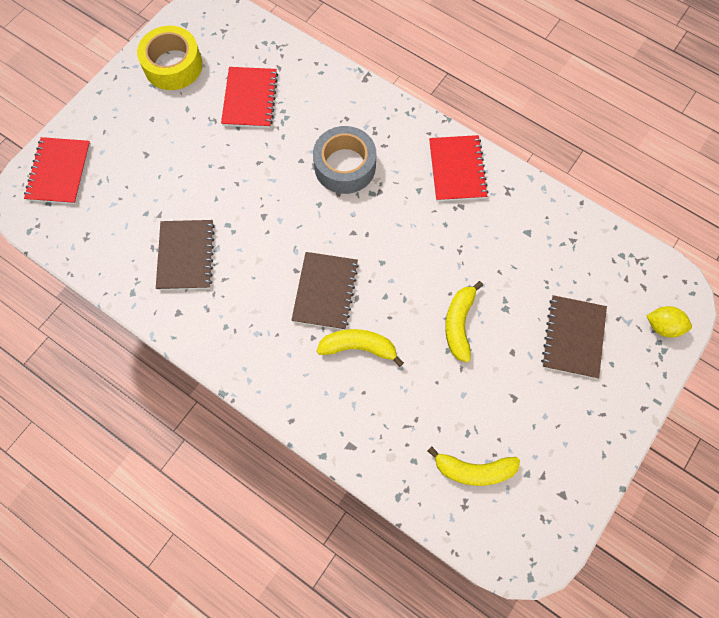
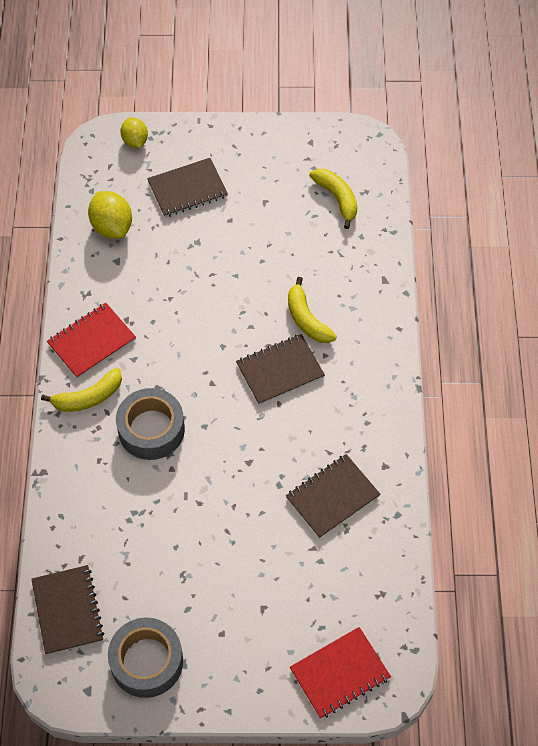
camera: 125 degrees left, 10 degrees down
yellow tape [137,26,203,90] -> grey tape [108,618,183,698]
red notebook [221,67,278,128] -> none
yellow banana [445,281,483,362] -> yellow banana moved to [41,368,122,412]
none -> brown notebook [31,565,105,655]
none -> yellow lemon [88,191,132,239]

